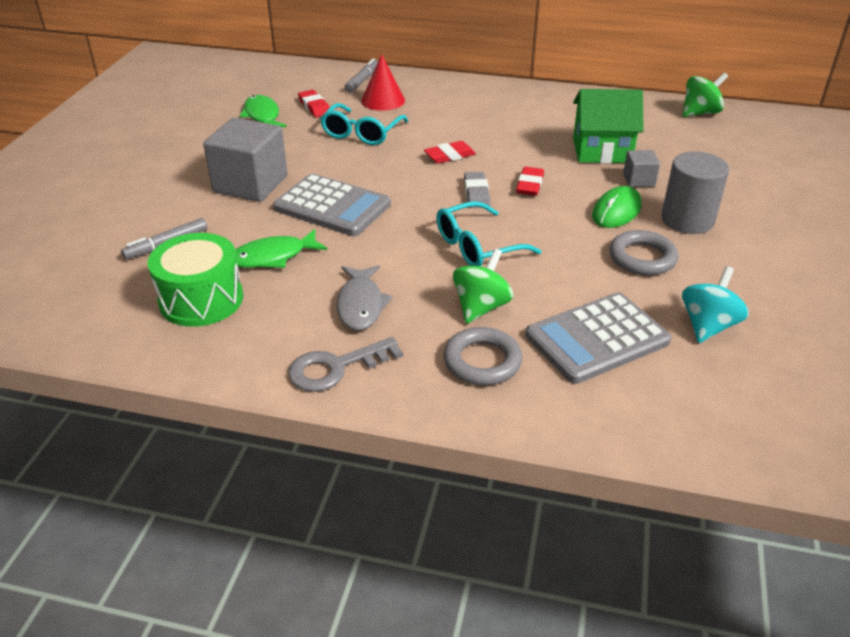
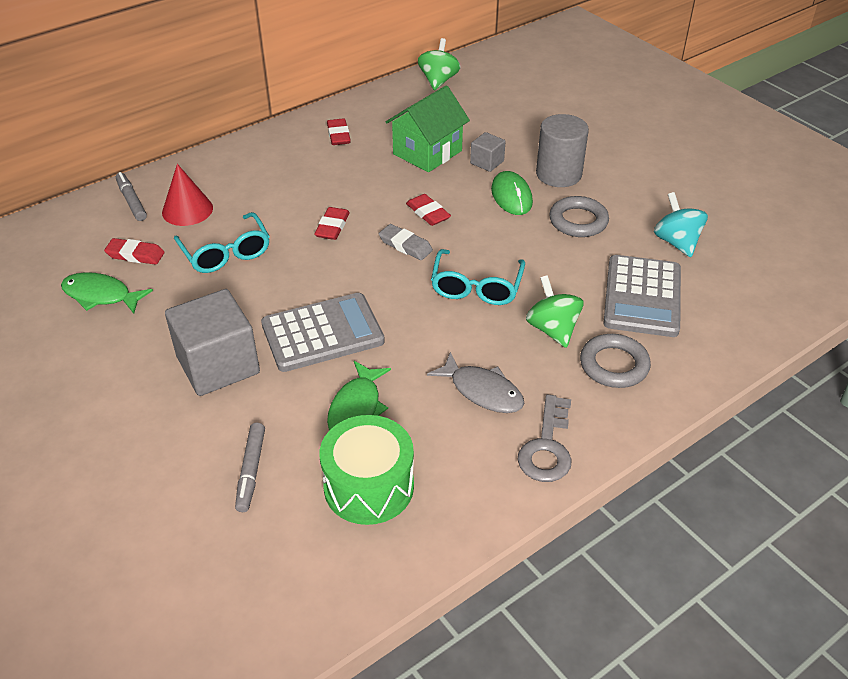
camera: 50 degrees left, 5 degrees up
none -> red eraser [327,118,351,145]

